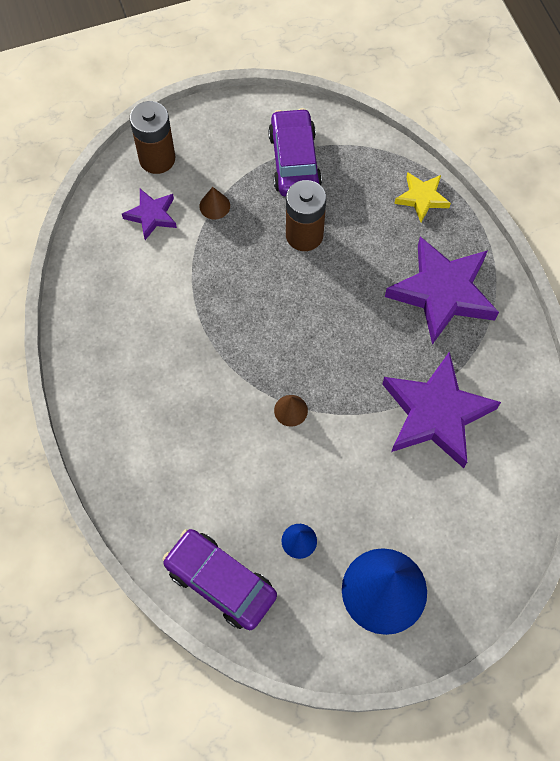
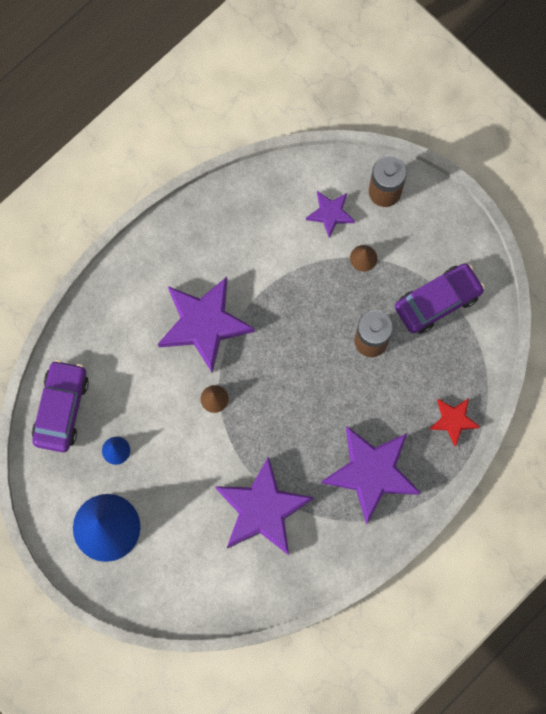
camera: 65 degrees right, 10 degrees up
yellow star [394,172,451,222] -> red star [429,398,480,446]
none -> purple star [158,277,254,373]

